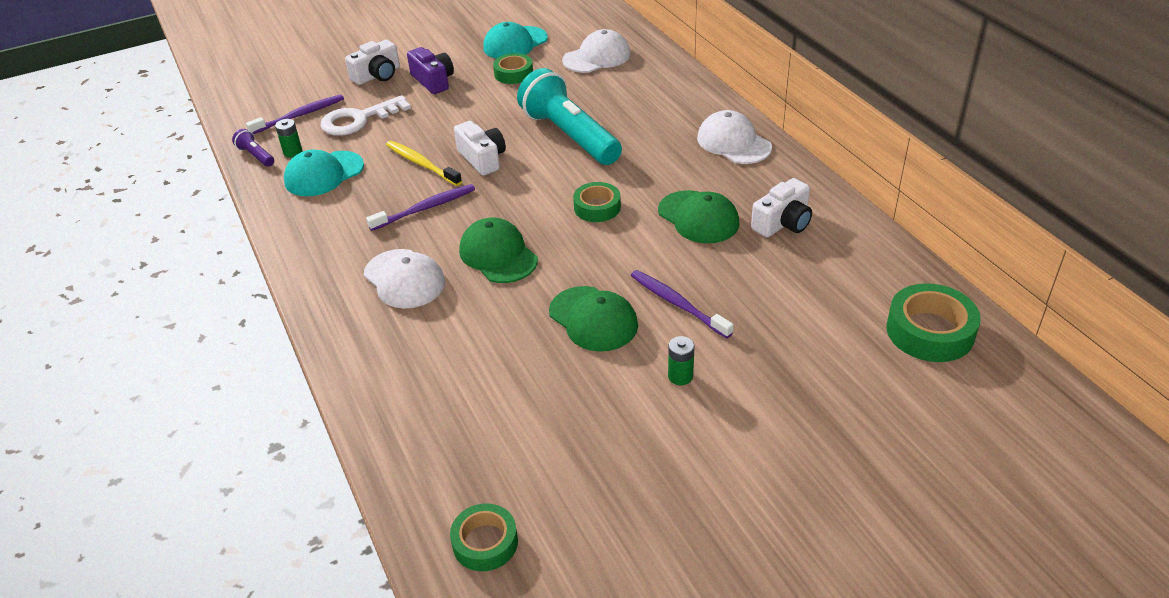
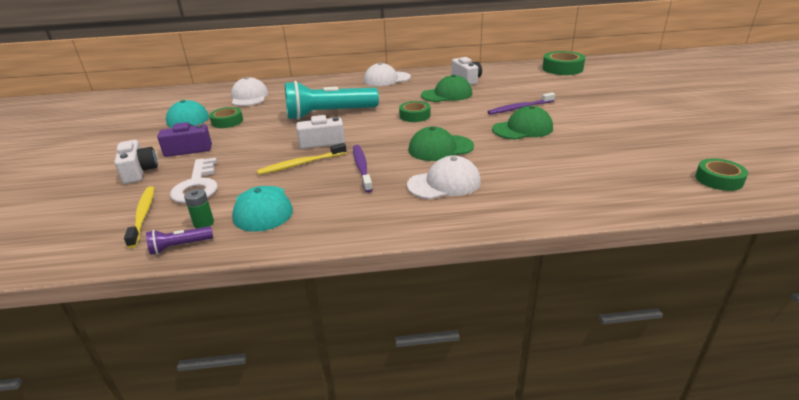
camera: 70 degrees left, 10 degrees down
purple toothbrush [246,94,344,134] -> yellow toothbrush [124,186,154,248]
green battery [668,336,695,385] -> none

